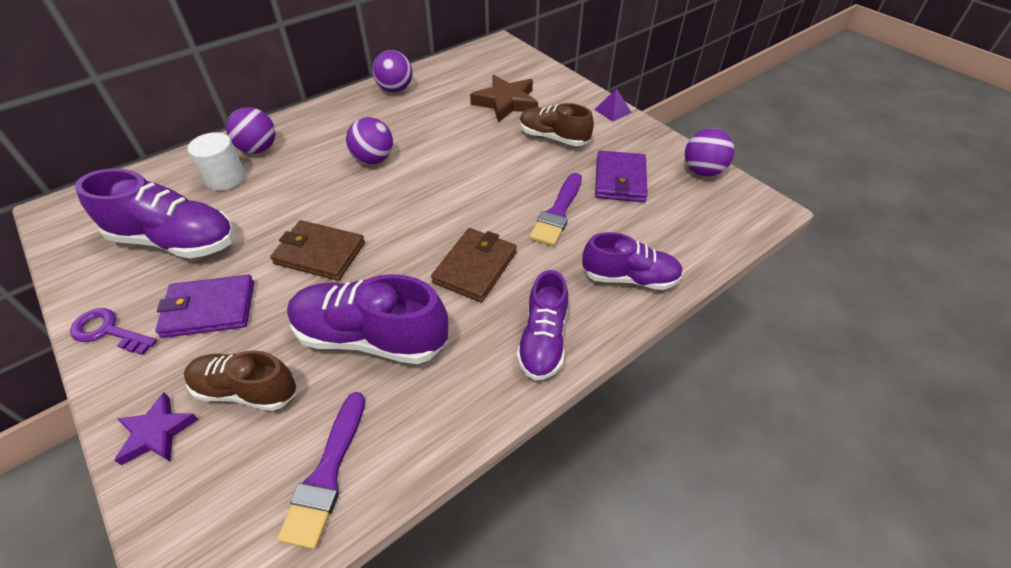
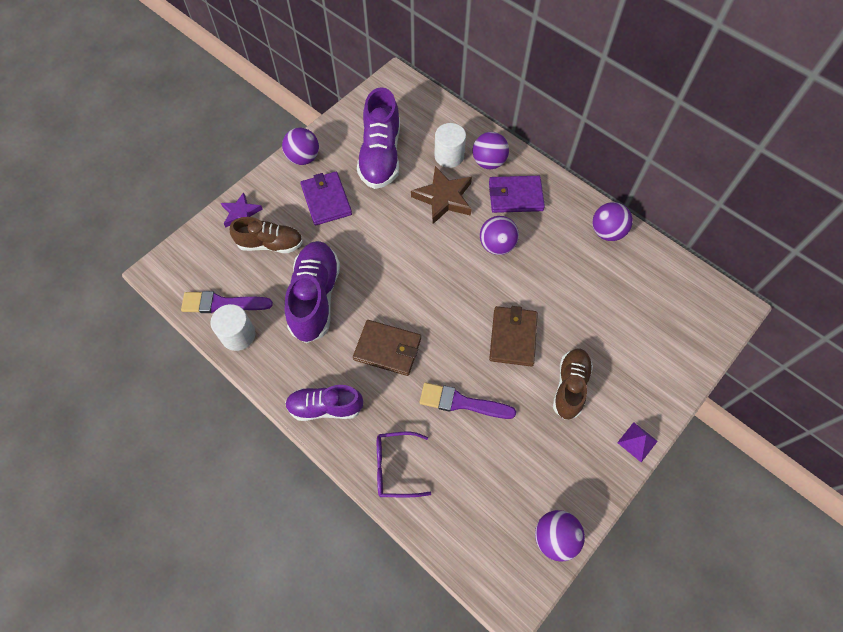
camera: 80 degrees right, 15 degrees up
purple key [70,308,157,355] -> purple ball [282,128,319,165]
brown shoe [184,350,296,411] -> brown shoe turned 90 degrees clockwise [230,217,303,253]
brown wallet [270,220,365,281] -> brown wallet moved to [489,306,538,367]
brown star [470,75,538,123] -> brown star moved to [411,166,472,224]
purple shoe [582,232,683,290] -> purple glasses [377,432,431,497]
purple wallet [595,150,648,202] -> purple wallet moved to [489,176,545,213]
none -> white cylinder [210,304,256,351]

